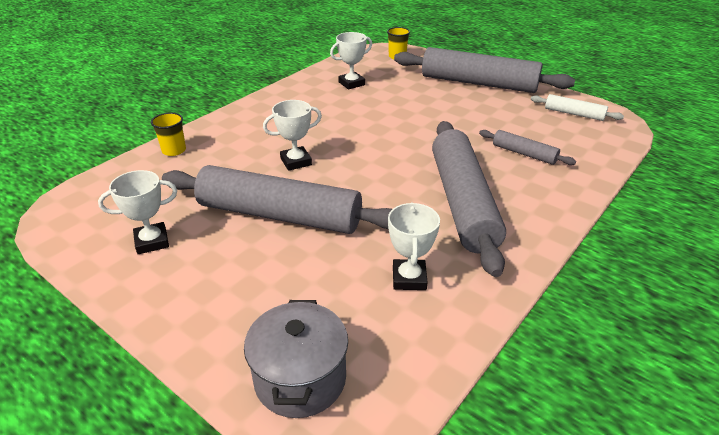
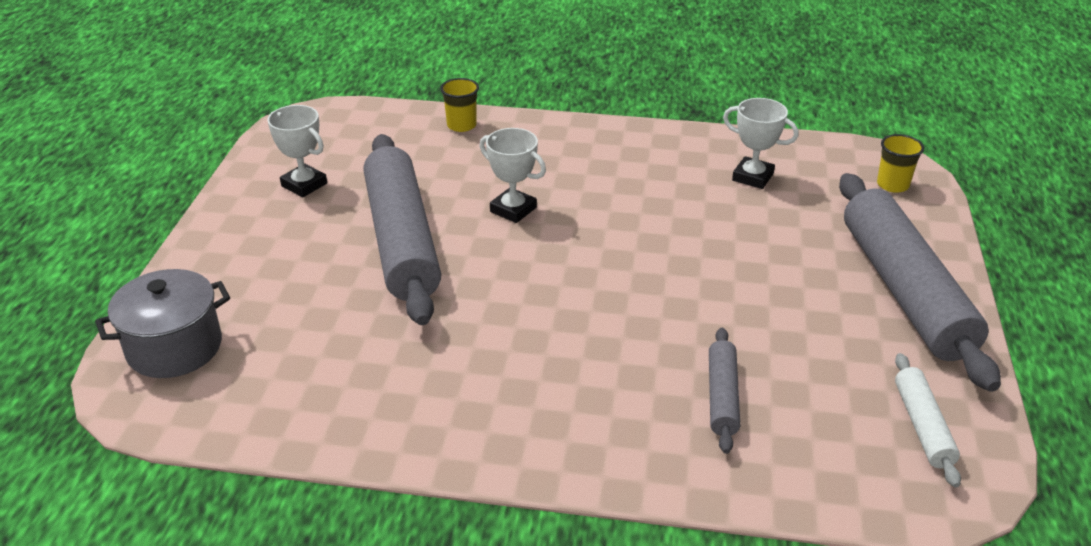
camera: 60 degrees right, 0 degrees up
white trophy [388,202,440,290] -> none
grey rolling pin [432,121,506,277] -> none

